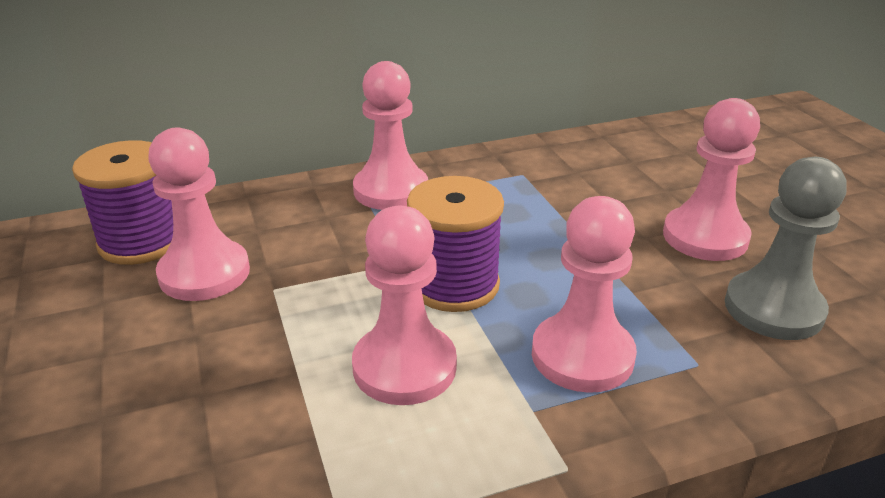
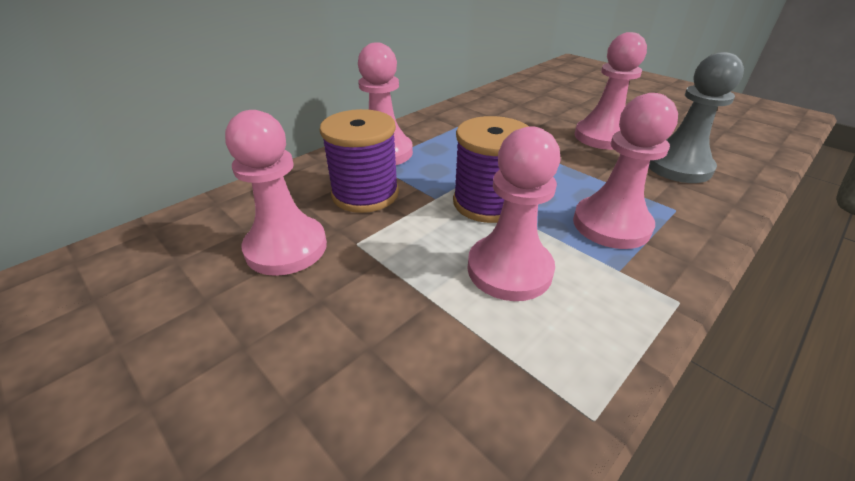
camera: 25 degrees left, 5 degrees up
purple spool [72,140,173,265] -> purple spool moved to [320,109,399,213]

